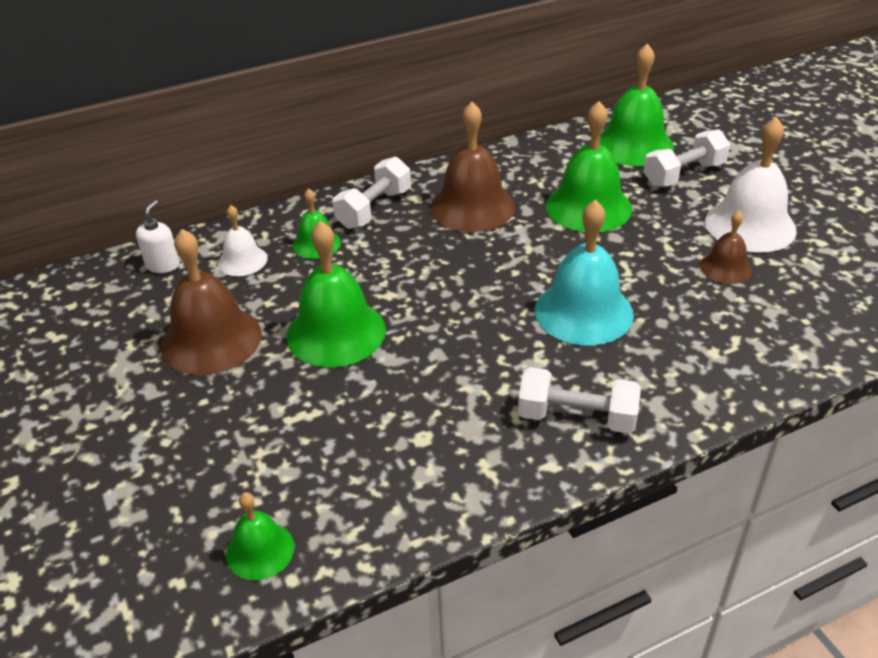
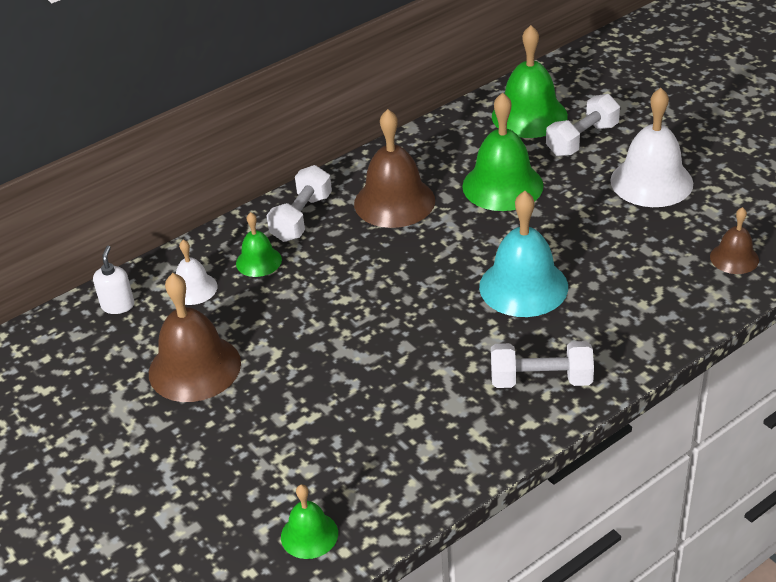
camera: 10 degrees left, 0 degrees up
green bell [286,221,386,367] -> none
brown bell [700,211,752,284] -> brown bell moved to [710,207,759,274]

